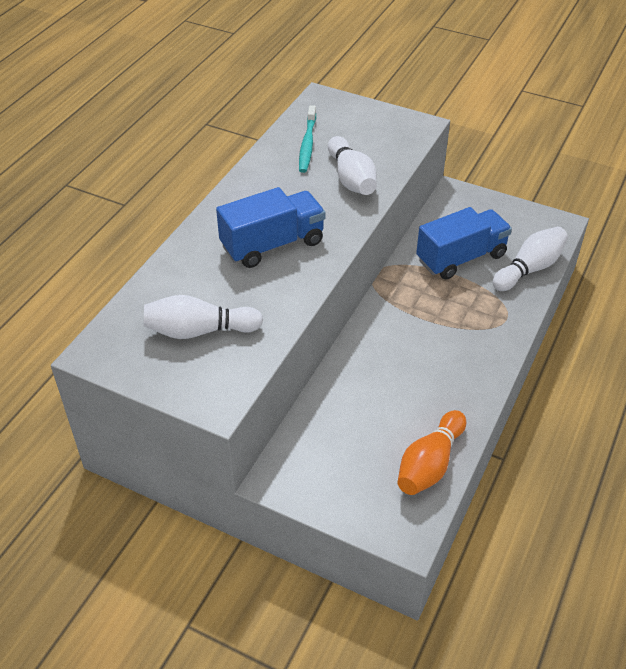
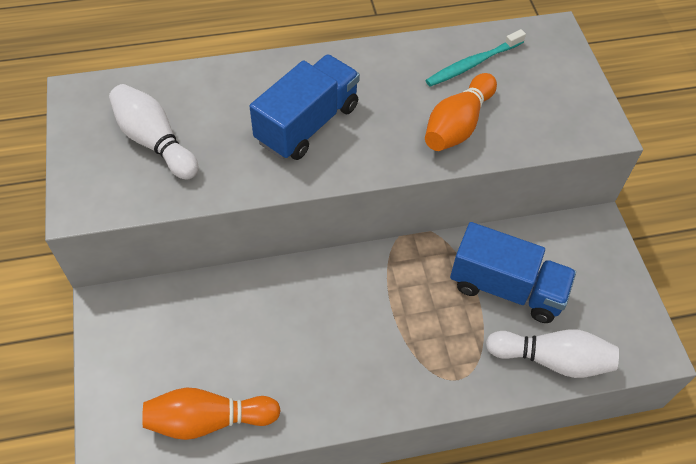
camera: 50 degrees right, 10 degrees up
blue truck [216,187,326,268] -> blue truck turned 75 degrees counterclockwise [249,55,360,160]
white bowling pin [328,136,377,195] -> orange bowling pin [425,73,497,151]

